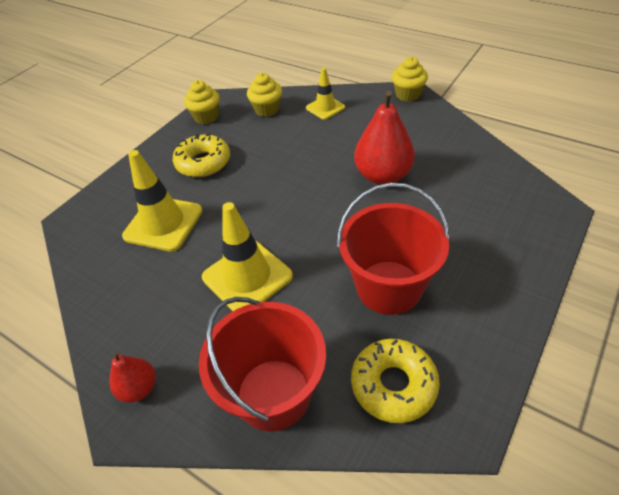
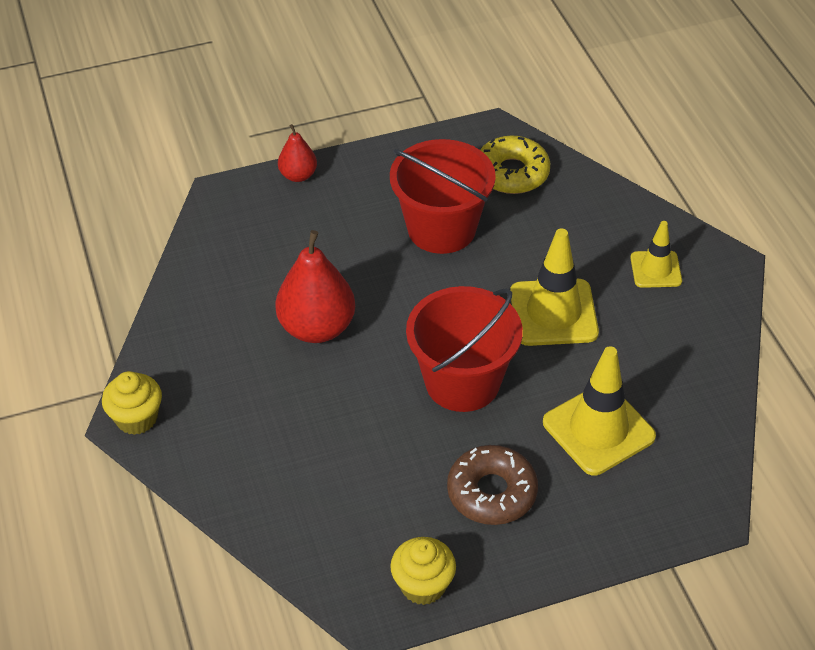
camera: 145 degrees left, 0 degrees up
red pear [109,351,156,403] -> red pear moved to [278,124,317,182]
yellow donut [173,134,230,177] -> brown donut [447,445,538,525]
red bucket [199,297,326,432] -> red bucket moved to [406,286,523,412]
yellow cupcake [247,73,282,117] -> none
yellow traffic cone [306,67,345,120] -> yellow traffic cone moved to [630,221,682,288]

